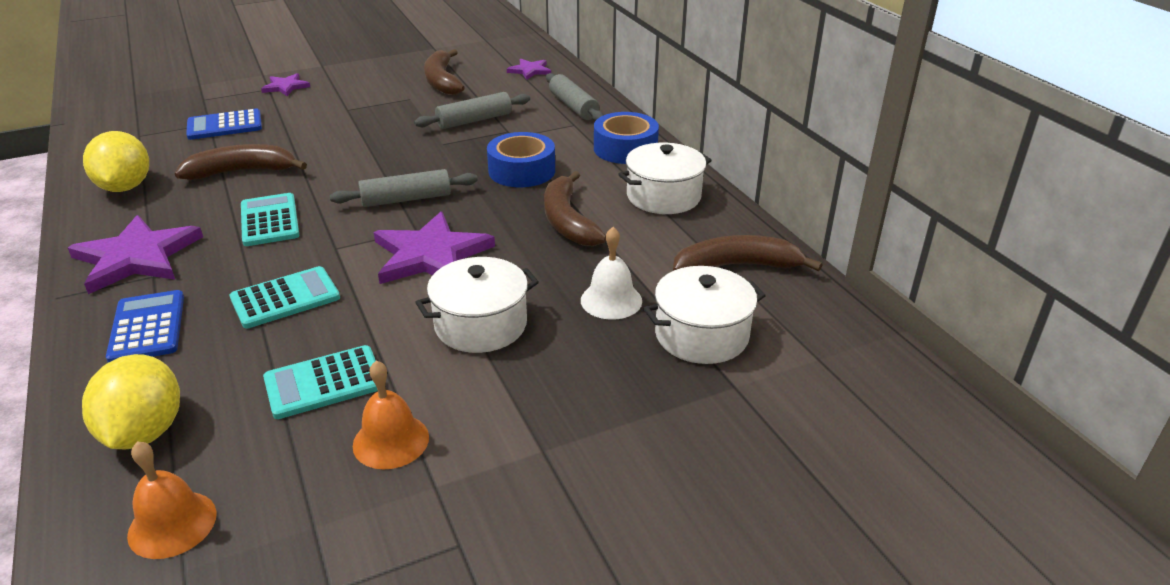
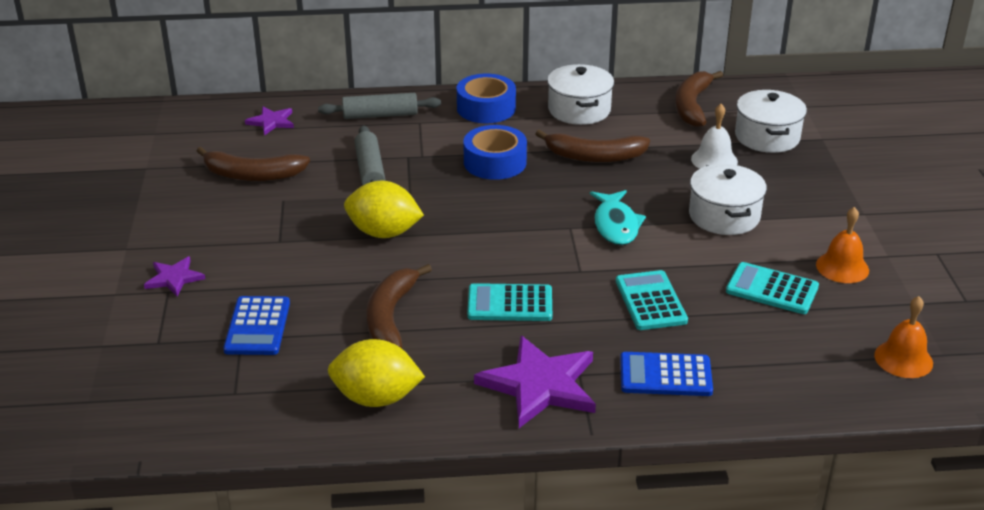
camera: 70 degrees left, 0 degrees up
yellow lemon [82,354,180,449] -> yellow lemon moved to [344,181,424,238]
turquoise calculator [263,345,378,419] -> turquoise calculator turned 120 degrees clockwise [726,262,819,314]
grey rolling pin [330,169,478,207] -> none
purple star [373,211,495,284] -> turquoise fish [590,190,646,245]

